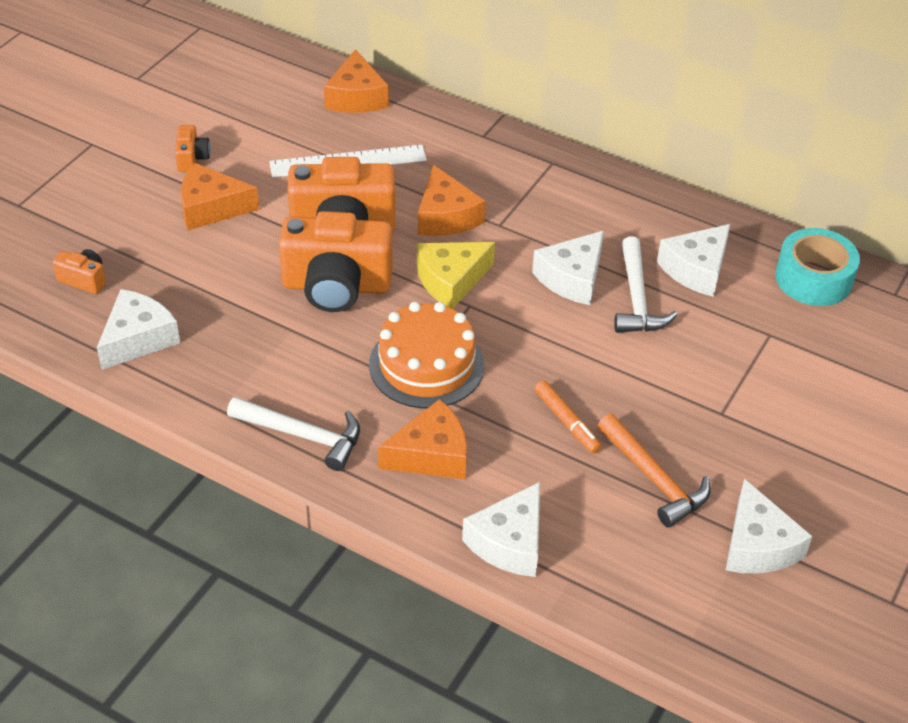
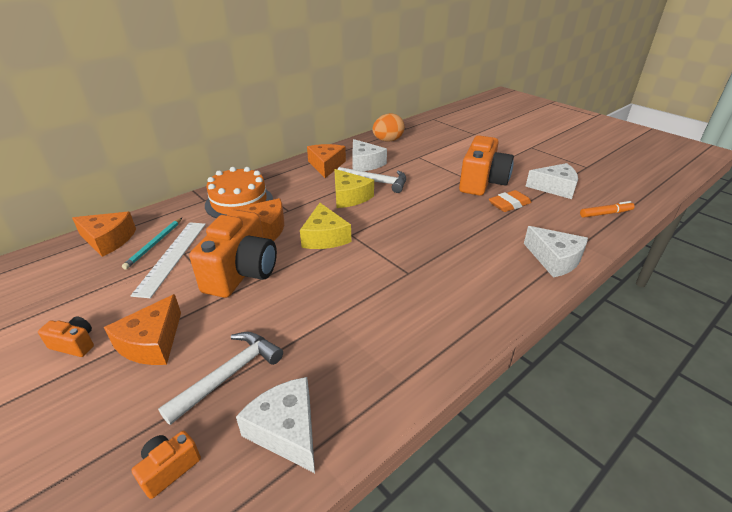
camera: 70 degrees left, 10 degrees down
white hammer [227,397,360,471] -> white hammer moved to [158,332,283,425]
orange camera [279,211,393,312] -> orange camera moved to [459,135,514,196]
orange cake [369,302,484,408] -> orange cake moved to [205,167,273,218]
orange cheese [378,399,467,479] -> orange cheese moved to [307,144,346,178]
white cheese [532,231,604,305] -> yellow cheese [334,169,374,208]
orange marker [534,380,601,453] -> orange marker moved to [580,201,635,218]
orange hammer [598,414,711,527] -> orange eraser [489,190,531,212]
turquoise tape [775,228,860,306] -> orange egg [372,113,405,142]
none -> turquoise pencil [122,218,182,270]

